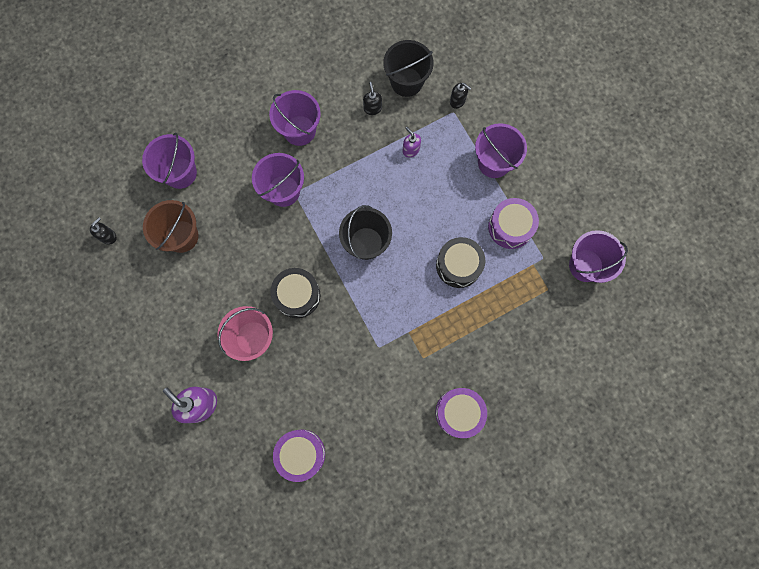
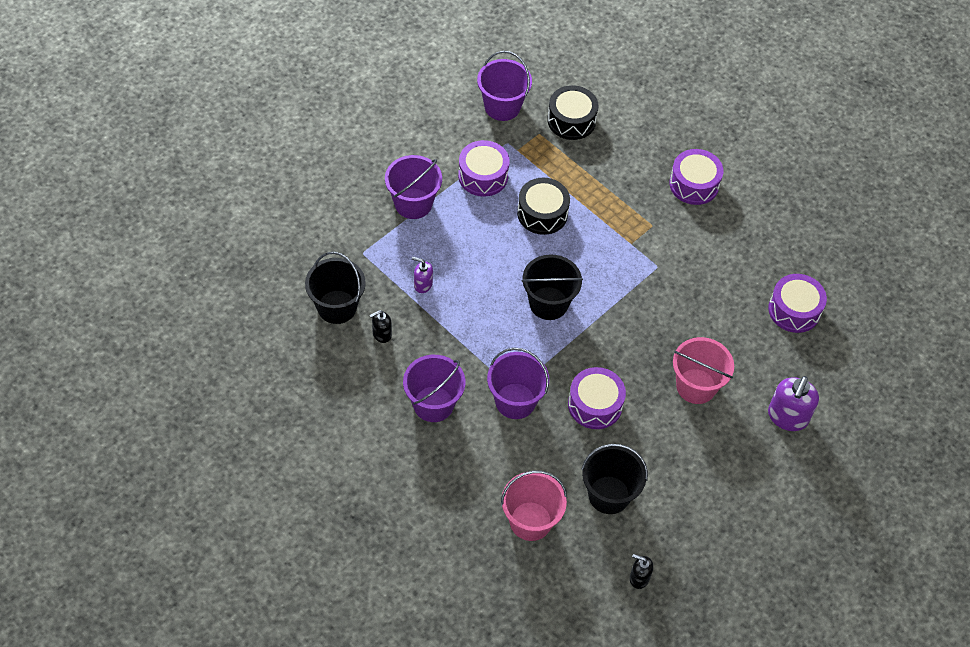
camera: 110 degrees left, 20 degrees down
purple bucket [142,133,197,189] -> pink bucket [501,471,567,541]
brown bucket [143,200,198,253] -> black bucket [581,444,648,514]
black drum [271,268,321,318] -> black drum moved to [547,85,599,140]
purple soap dispenser [403,127,421,157] -> purple soap dispenser turned 75 degrees clockwise [412,257,433,293]
black soap dispenser [450,83,471,109] -> none
none -> purple drum [568,367,626,429]

